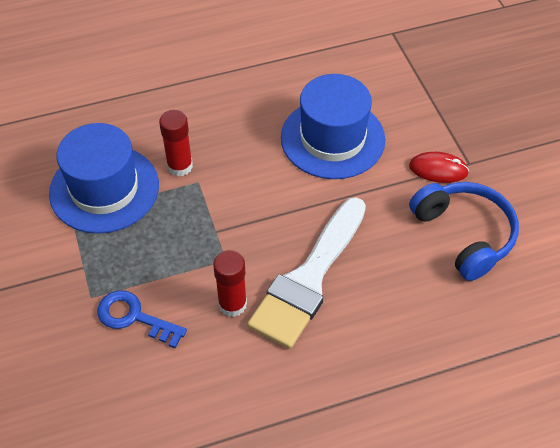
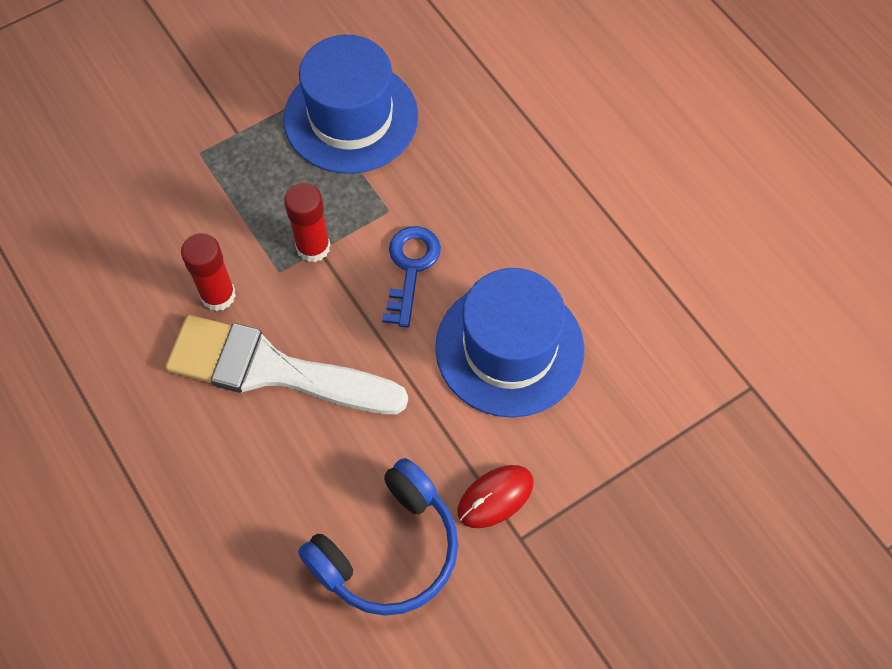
camera: 75 degrees right, 10 degrees up
blue key [97,290,187,348] -> blue key moved to [382,226,441,328]
red glue stick [159,110,193,176] -> red glue stick moved to [284,183,330,262]
red mouse [409,152,469,183] -> red mouse turned 60 degrees clockwise [458,465,534,528]

